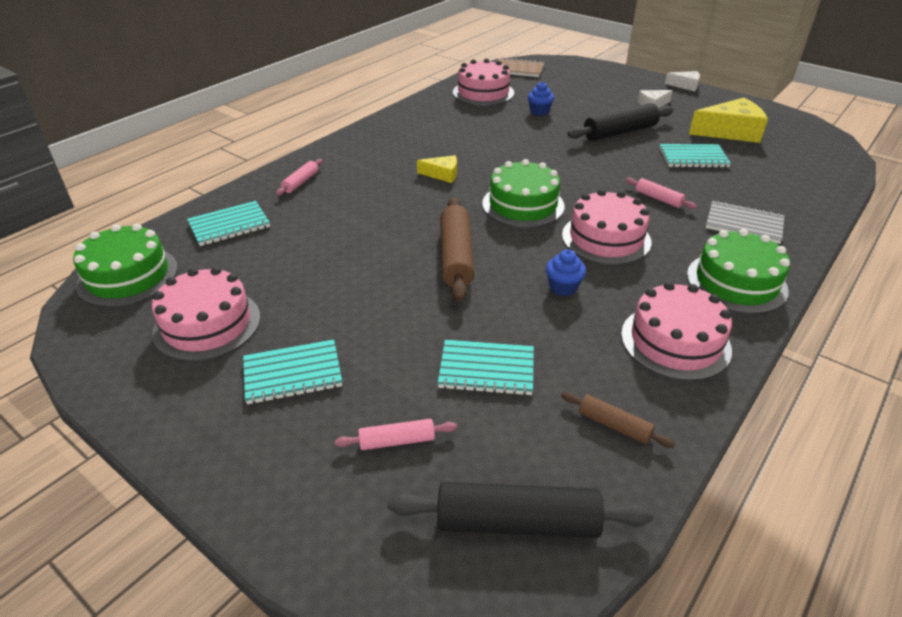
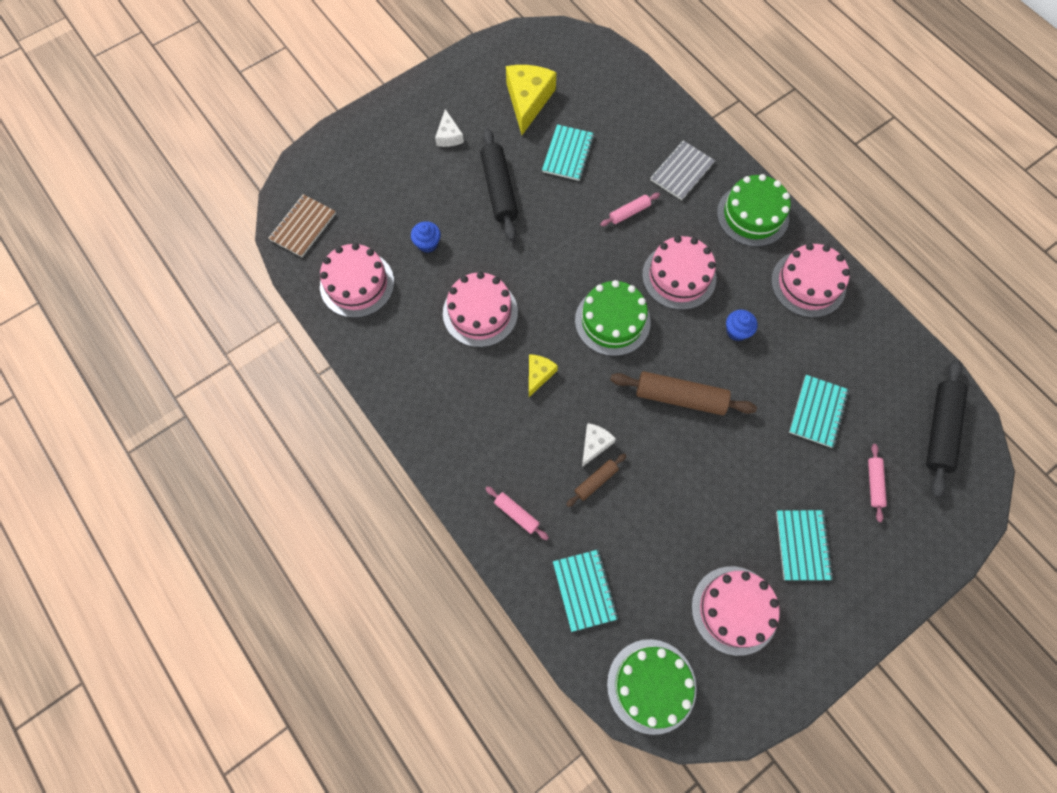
camera: 75 degrees left, 30 degrees up
brown rolling pin [561,392,675,448] -> brown rolling pin moved to [566,453,627,507]
white cheese [665,71,700,91] -> white cheese moved to [582,423,616,467]
none -> pink cake [443,272,518,347]

